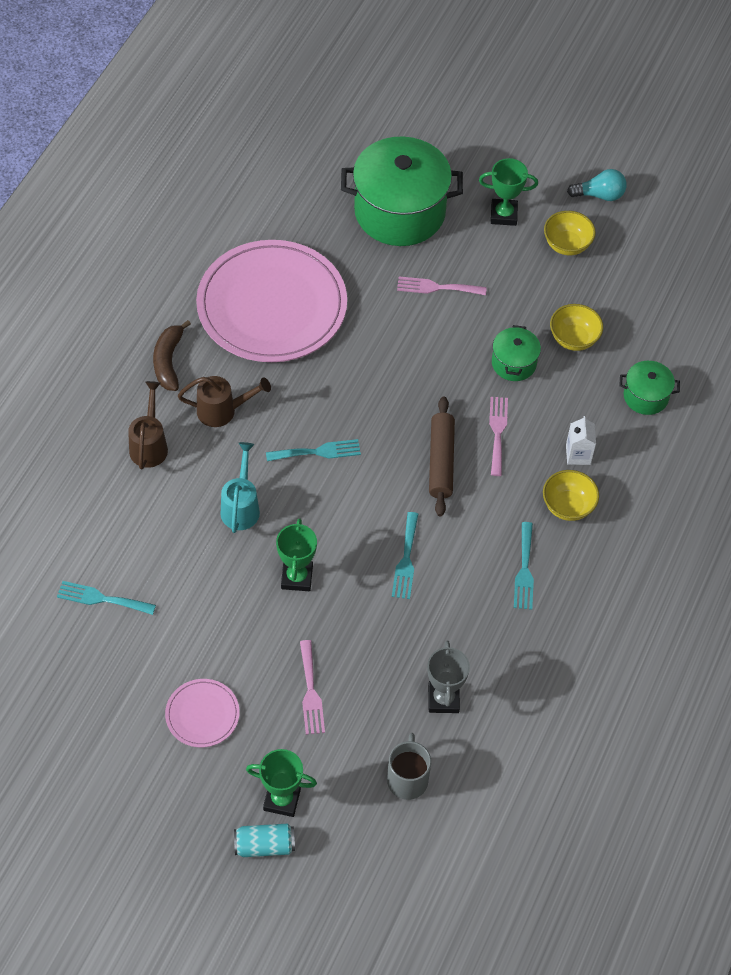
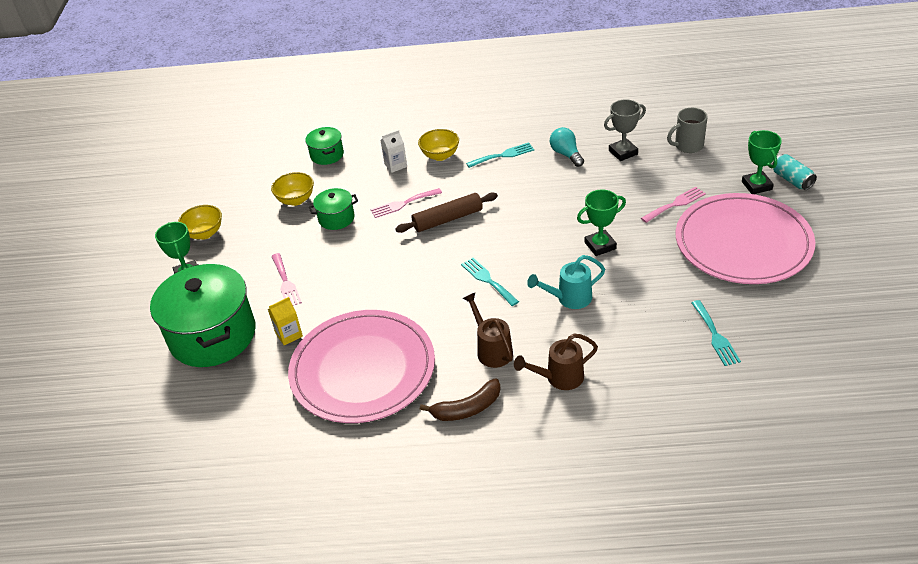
camera: 110 degrees left, 15 degrees down
pink plate [165,679,240,747] -> pink plate [676,193,815,284], size x2.31
turquoise fork [392,512,418,599] -> none
turquoise light bulb [567,169,627,201] -> turquoise light bulb moved to [550,127,584,167]
none -> yellow carton [268,297,303,346]

